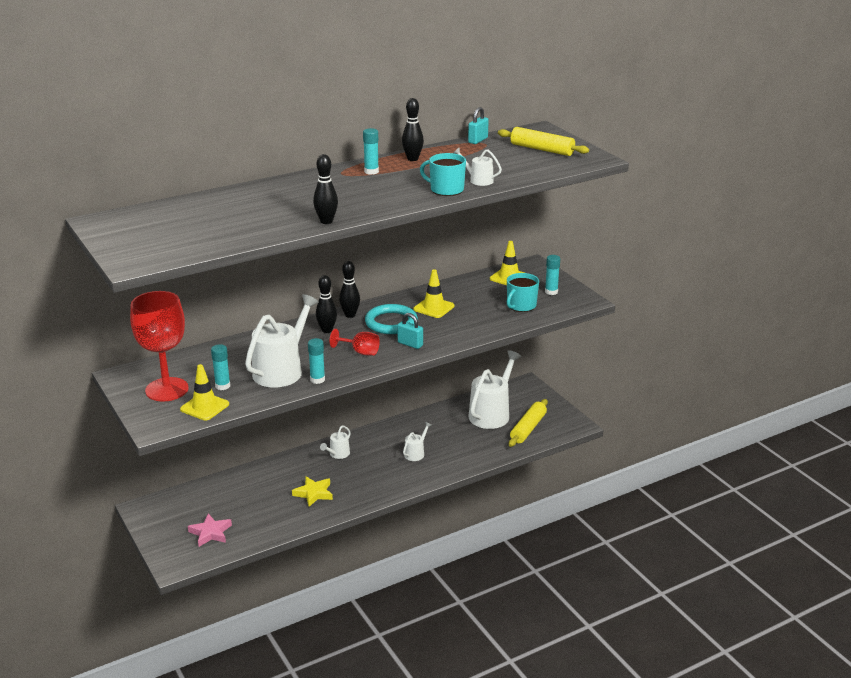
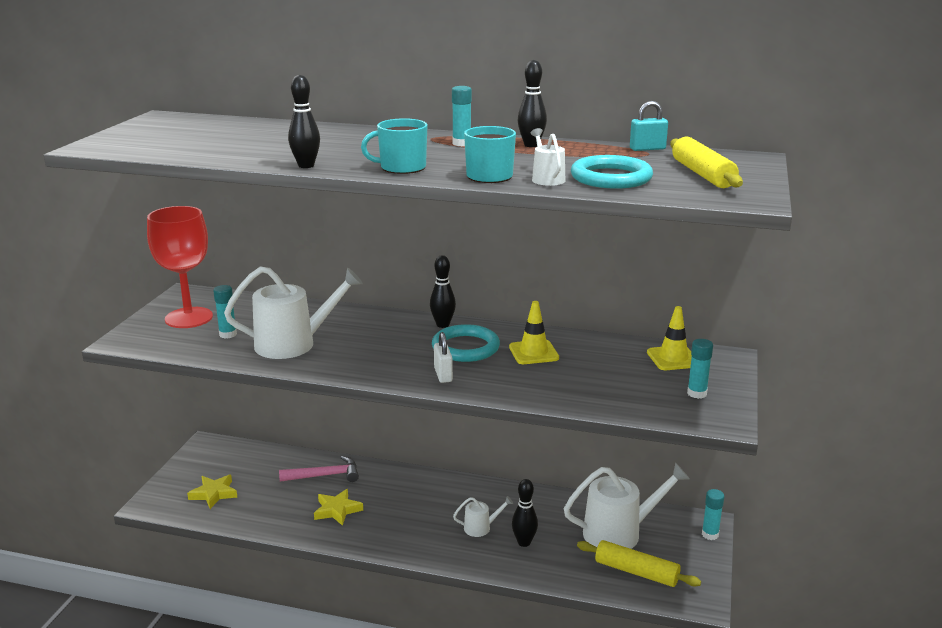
camera: 45 degrees right, 5 degrees down
yellow traffic cone [180,364,229,421] -> none
pink star [188,513,232,547] -> yellow star [187,475,237,509]
turquoise glue stick [308,338,325,384] -> turquoise glue stick moved to [702,489,725,540]
black bowling pin [316,275,337,333] -> black bowling pin moved to [512,479,538,547]
white watering can [320,426,351,459] -> none
red goblet [330,329,380,355] -> none
turquoise padlock [397,313,423,349] -> white padlock [434,332,453,383]
turquoise mug [507,273,539,312] -> turquoise mug moved to [361,118,428,174]
yellow rolling pin [509,399,548,447] -> yellow rolling pin turned 45 degrees clockwise [577,540,701,587]
none -> pink hammer [279,456,359,482]
none -> turquoise ring [571,155,653,189]

